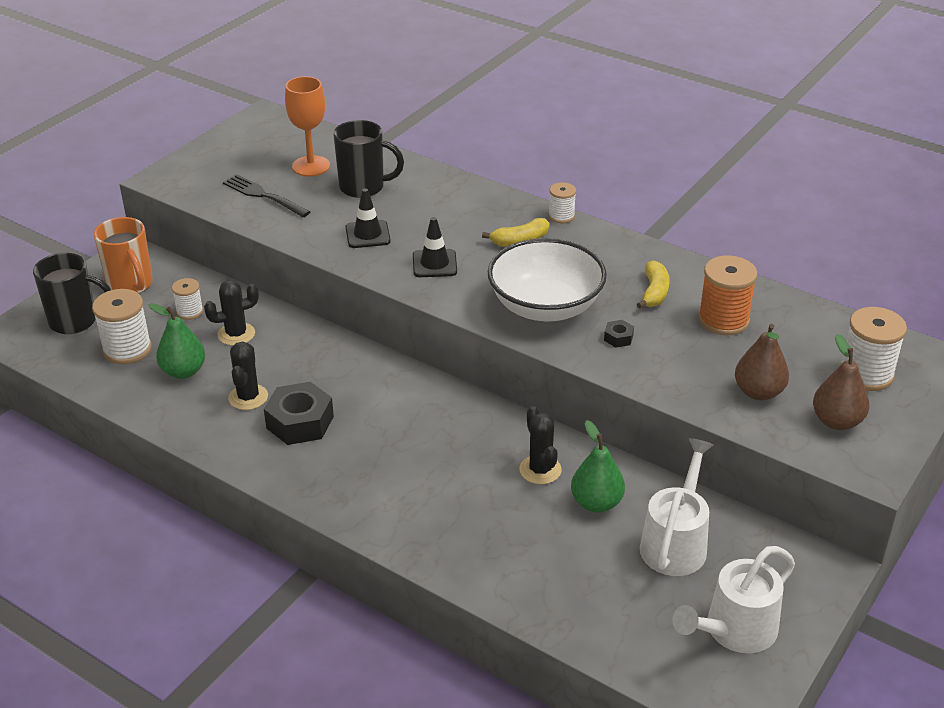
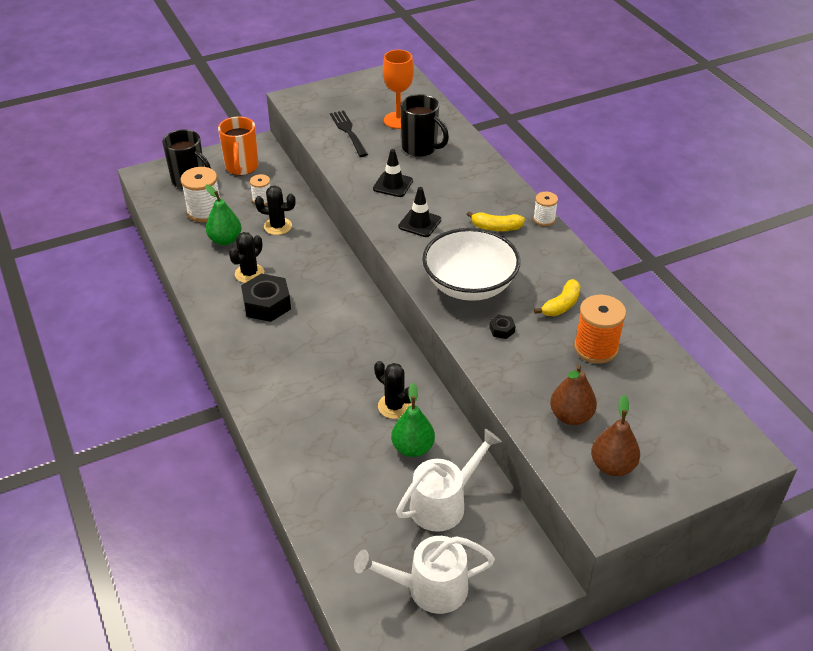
camera: 30 degrees right, 5 degrees up
black cactus [519,406,562,484] -> black cactus turned 60 degrees counterclockwise [374,361,412,419]
white spool [840,307,907,391] -> none

